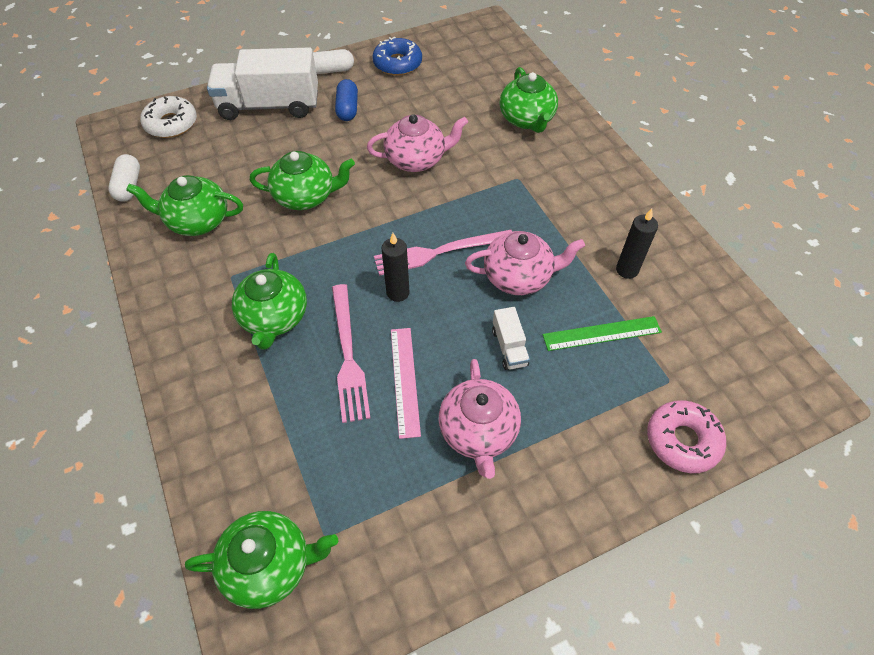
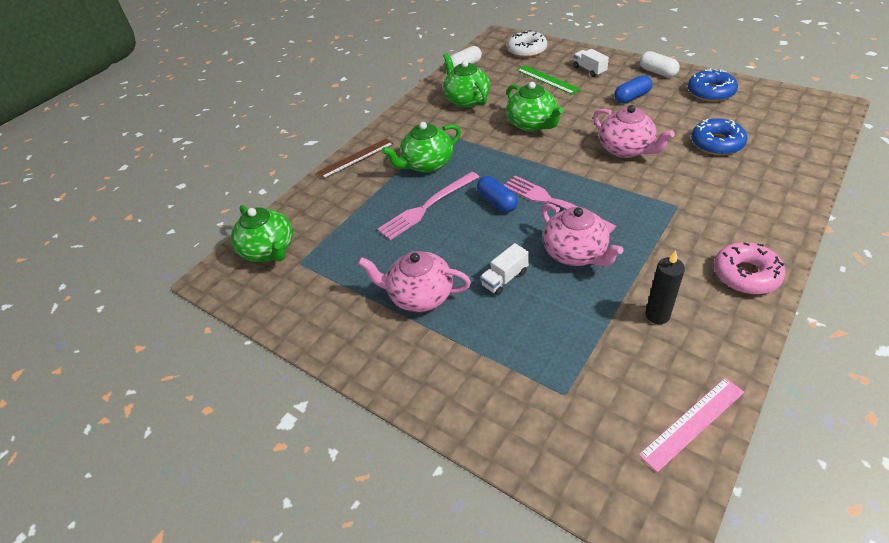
camera: 65 degrees right, 10 degrees down
white truck [207,47,318,120] -> white truck [573,49,609,77], size x0.44
black candle [382,233,410,302] -> blue capsule [477,176,518,212]
pink ruler [391,328,421,439] -> pink ruler moved to [639,378,744,472]
pink teapot [439,359,521,479] -> pink teapot turned 45 degrees clockwise [358,251,471,312]
green teapot [499,67,558,133] -> none
green ruler [543,316,662,351] -> green ruler moved to [517,65,581,95]
pink donut [647,400,726,473] -> pink donut moved to [714,242,785,294]
none -> brown ruler [317,138,394,179]
none -> blue donut [691,118,747,155]

